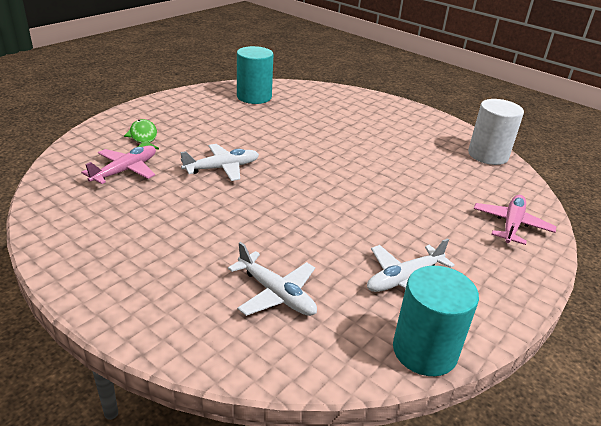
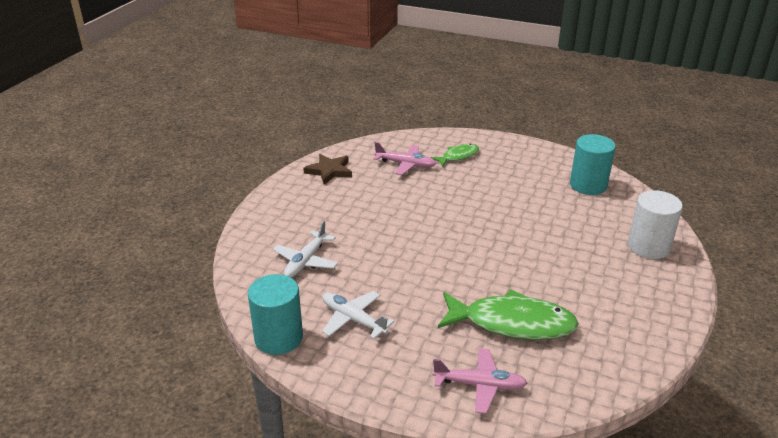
camera: 75 degrees right, 0 degrees up
white plane [180,144,259,181] -> none
white cylinder [468,99,524,165] -> white cylinder moved to [628,190,683,259]
none -> brown star [303,154,352,185]
none -> green fish [438,289,579,340]

